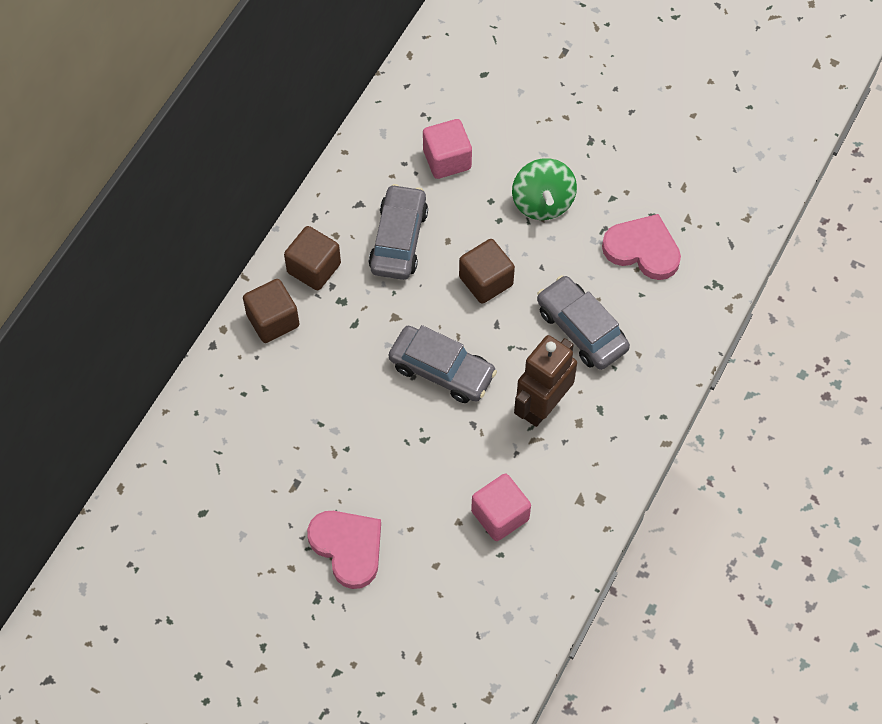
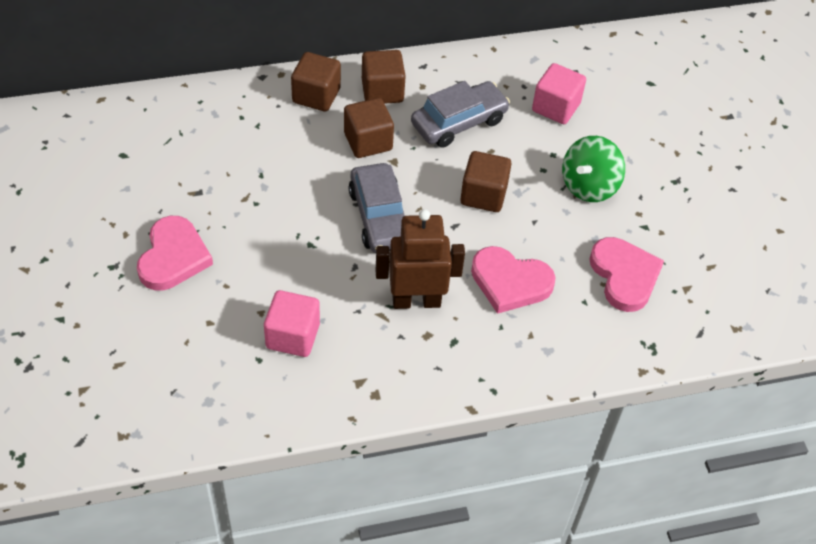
camera: 45 degrees right, 10 degrees down
grey car [537,275,630,370] -> pink heart [471,246,556,314]
none -> brown cube [344,98,394,158]

